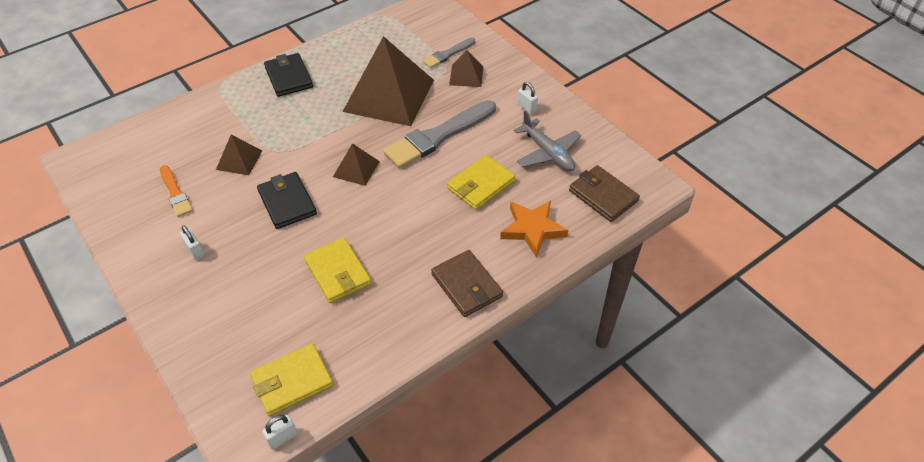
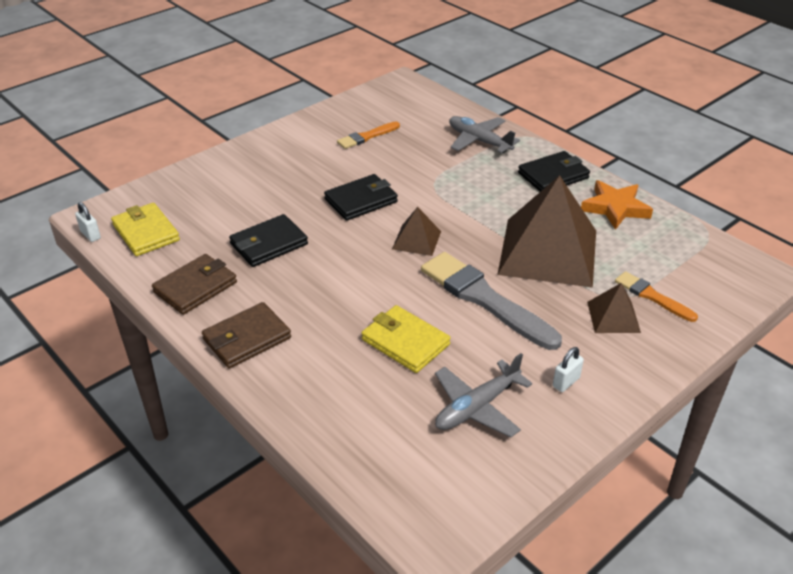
camera: 85 degrees right, 10 degrees down
white padlock [180,225,205,260] -> none
brown pyramid [216,135,262,175] -> none
yellow wallet [304,238,371,303] -> black wallet [229,214,308,267]
grey brush [423,38,475,68] -> orange brush [615,271,698,322]
orange star [500,200,568,257] -> orange star moved to [581,180,653,230]
brown wallet [569,165,640,222] -> brown wallet moved to [152,254,237,315]
none -> grey plane [449,116,520,153]

